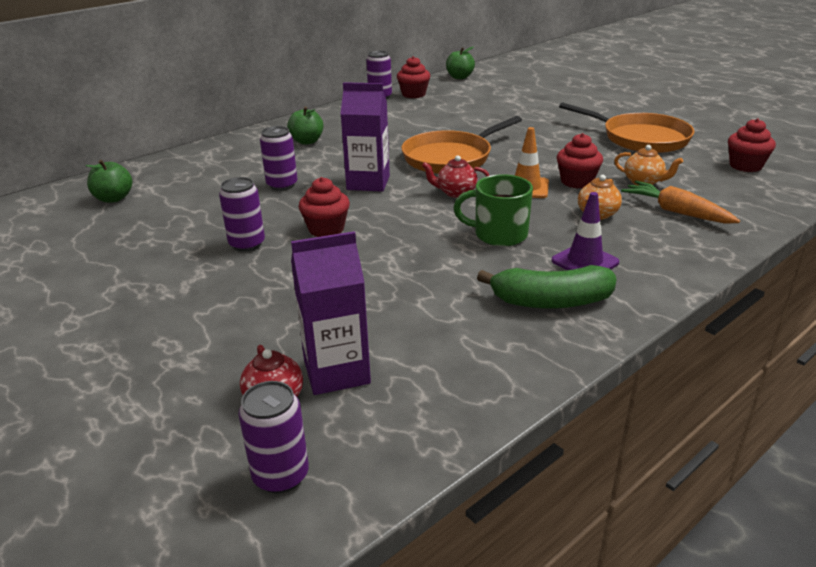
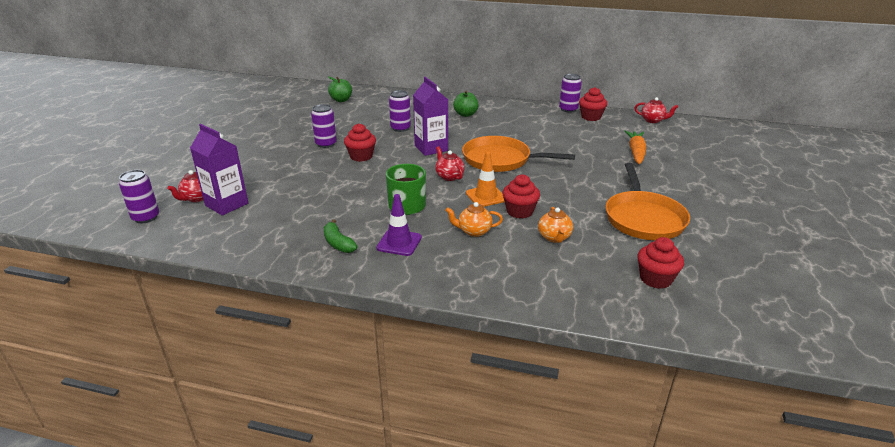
camera: 55 degrees right, 0 degrees up
green apple [446,47,475,79] -> red teapot [635,97,678,123]
green banana [477,265,617,309] -> green banana [324,219,357,253], size x0.63
orange carrot [621,181,740,224] -> orange carrot moved to [624,130,646,164]

